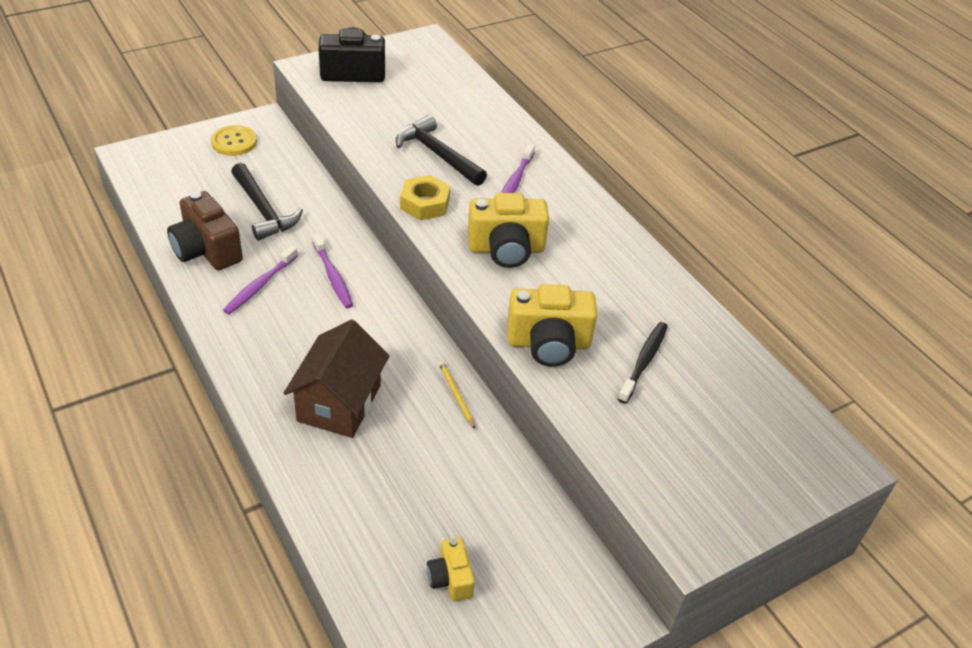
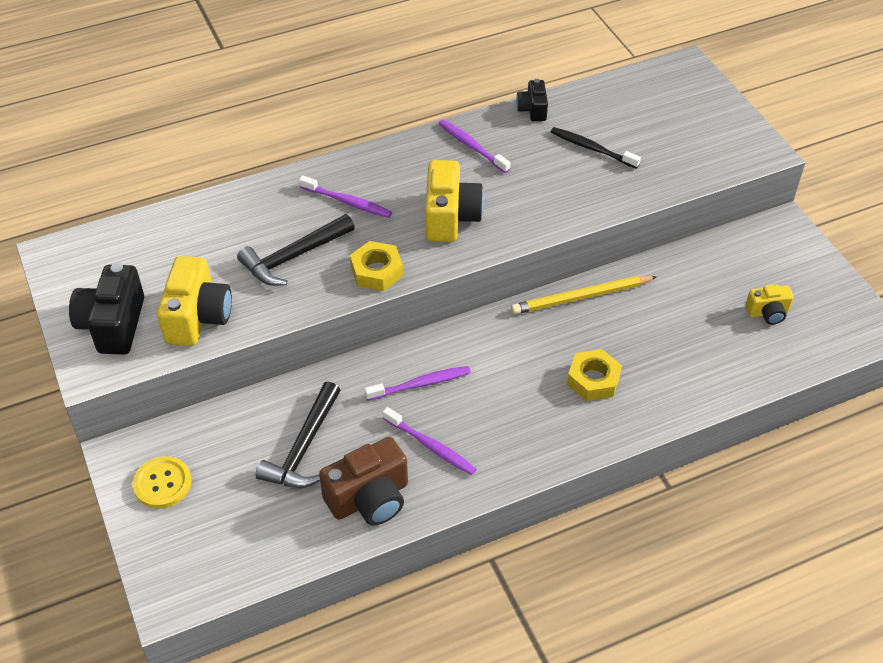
camera: 80 degrees left, 5 degrees up
black hammer [231,163,303,240] -> black hammer turned 135 degrees clockwise [256,382,341,488]
brown house [284,319,390,438] -> yellow nut [567,349,622,401]
yellow pencil [438,361,475,429] -> yellow pencil [511,276,657,314], size x1.88
yellow camera [507,284,597,367] -> yellow camera moved to [157,256,232,346]
none -> purple toothbrush [438,119,510,173]
none -> black camera [516,79,548,121]

